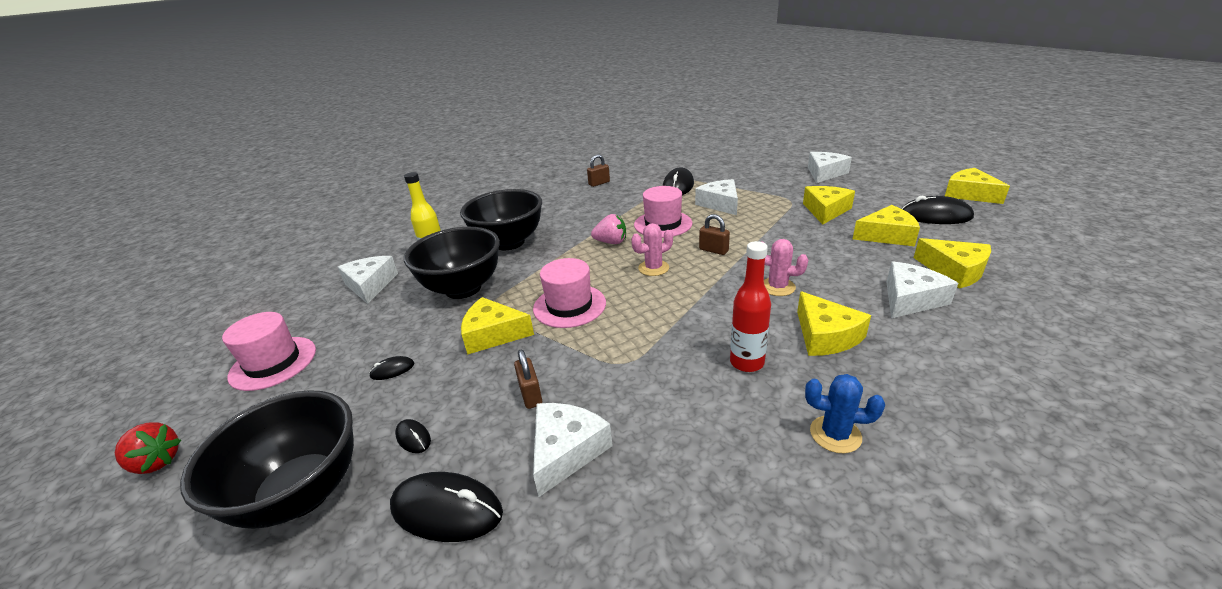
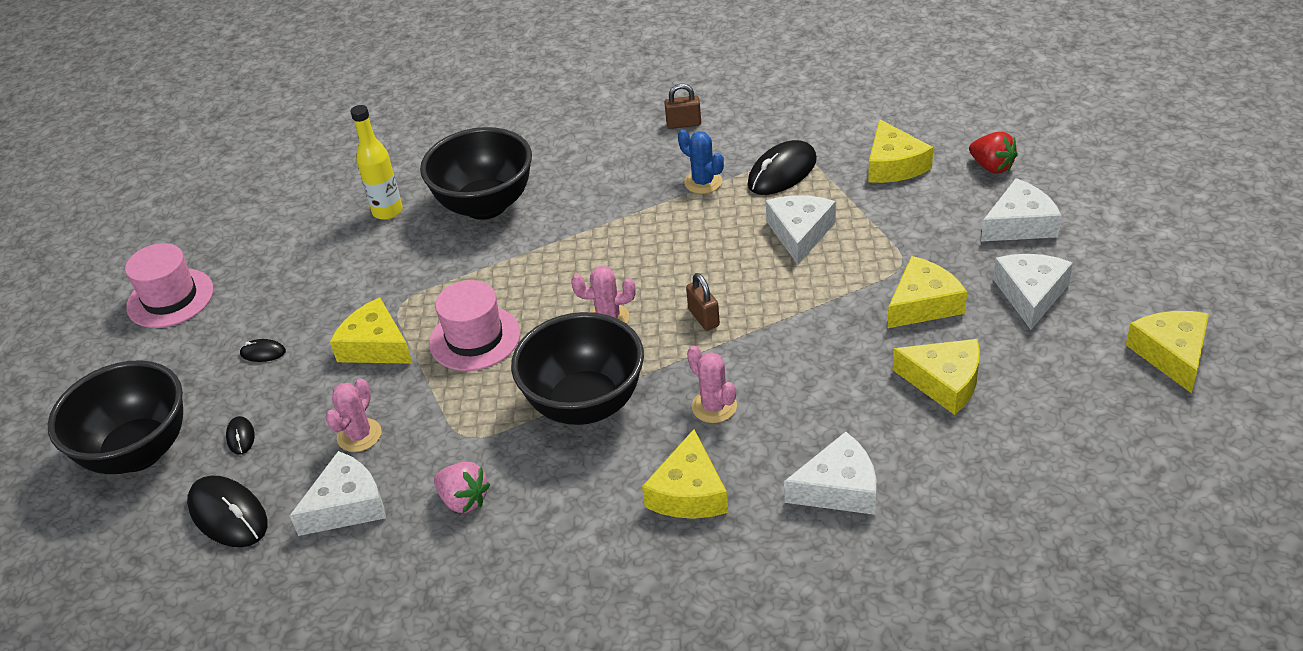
camera: 30 degrees right, 10 degrees up
red strawberry [115,422,181,474] -> red strawberry moved to [969,132,1018,174]
white cheese [338,256,398,304] -> white cheese moved to [993,254,1073,330]
black bowl [404,227,500,299] -> black bowl moved to [511,312,644,425]
brown padlock [514,350,542,409] -> pink cactus [325,378,382,452]
pink strawberry [591,214,626,244] -> pink strawberry moved to [434,462,490,513]
pink hat [634,186,693,238] -> none
red bottle [730,241,771,372] -> none
blue cactus [805,374,885,453] -> blue cactus moved to [678,129,724,194]
black mouse [901,195,974,224] -> none
yellow cheese [914,238,991,289] -> yellow cheese moved to [868,119,933,183]

